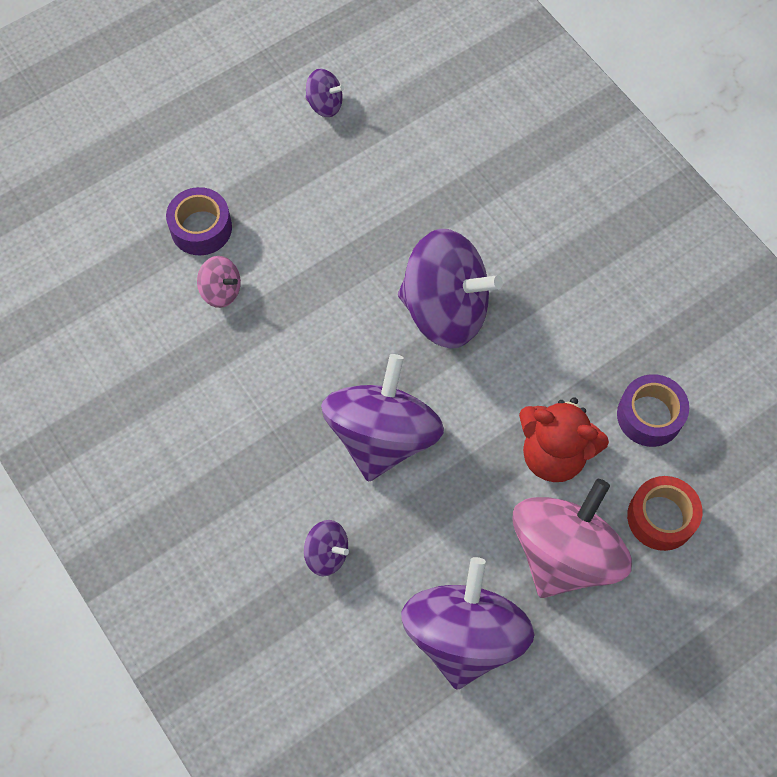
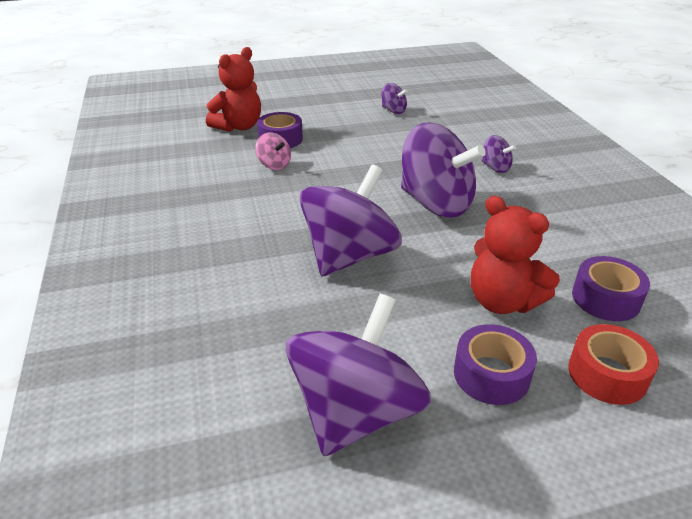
camera: 20 degrees right, 30 degrees down
purple spinning top [304,520,349,577] -> purple spinning top moved to [482,135,516,173]
pink spinning top [512,479,632,598] -> purple tape [454,324,537,405]
none -> red teddy bear [206,47,261,132]

